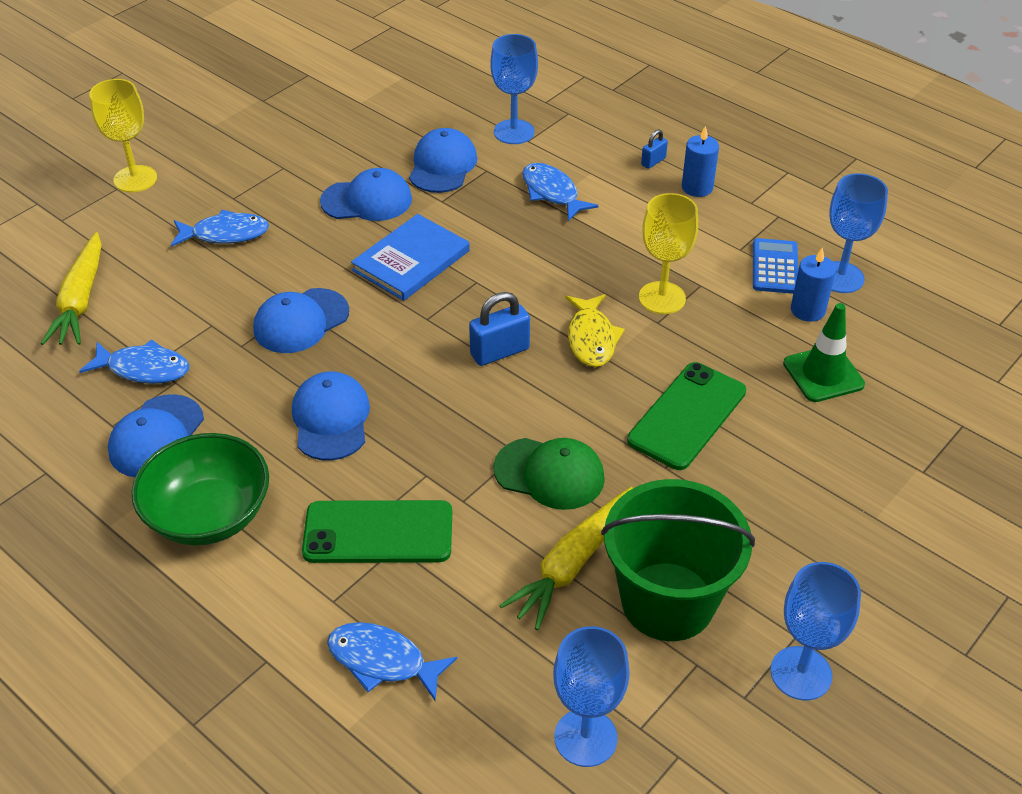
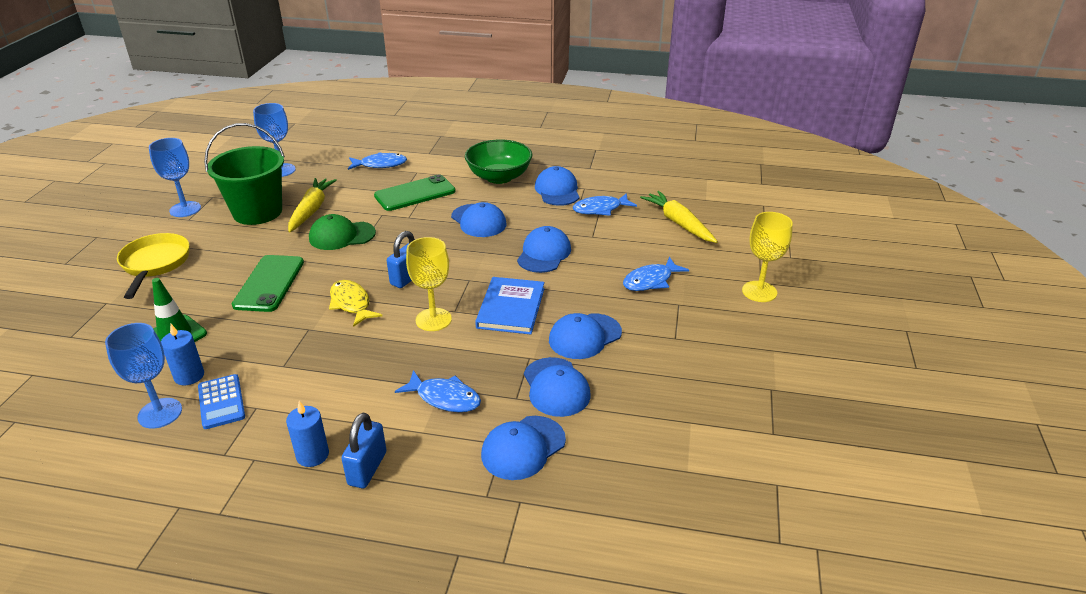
camera: 150 degrees right, 10 degrees down
blue goblet [490,34,538,144] -> blue cap [481,416,566,480]
yellow goblet [639,193,698,314] -> yellow goblet moved to [406,237,452,331]
blue padlock [641,129,668,169] -> blue padlock [341,413,386,488], size x1.79
none -> yellow pan [117,233,190,299]

